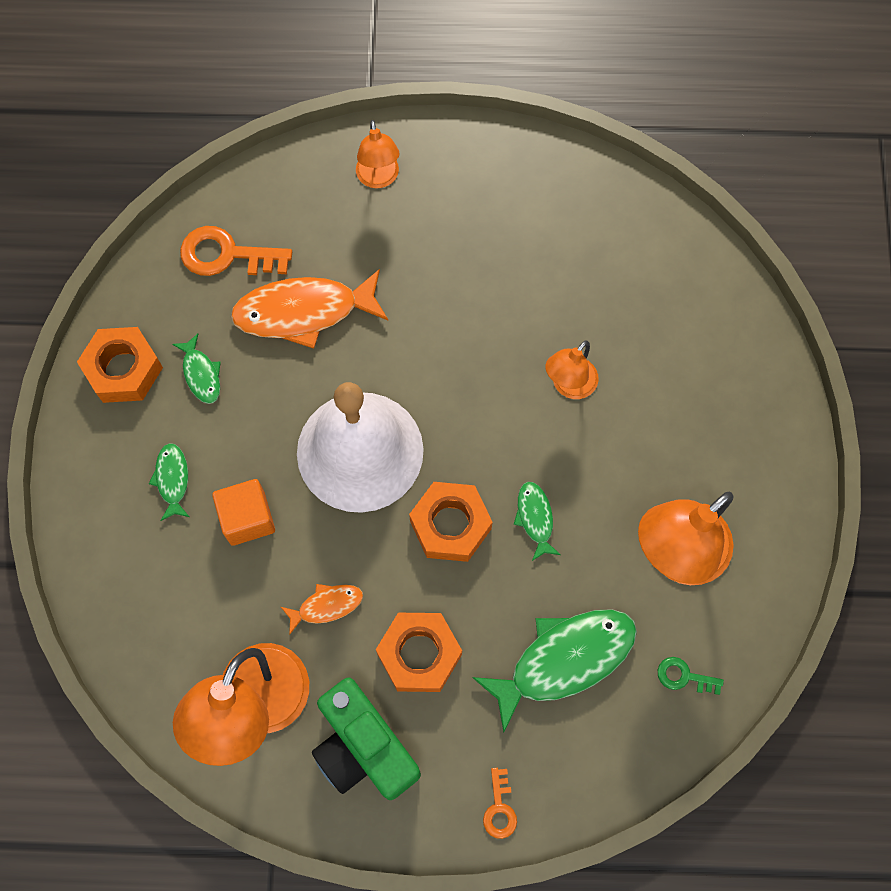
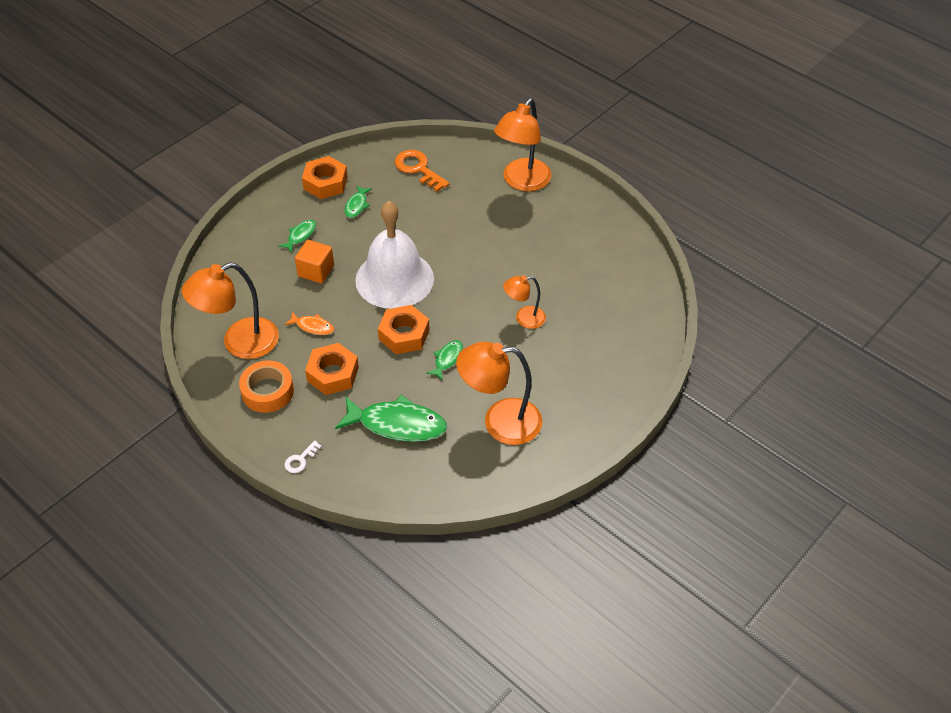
camera: 40 degrees right, 20 degrees down
orange fish [231,269,388,349] -> none
green camera [312,677,421,800] -> orange tape [239,360,294,413]
orange lamp [356,120,399,188] -> orange lamp [494,98,552,191], size x1.80
orange key [483,768,517,839] -> white key [284,440,322,473]
green key [658,657,724,695] -> none

